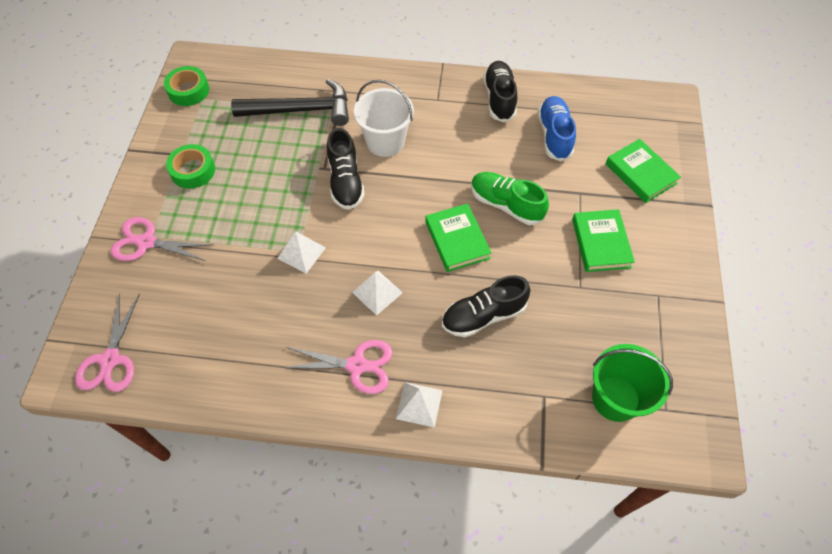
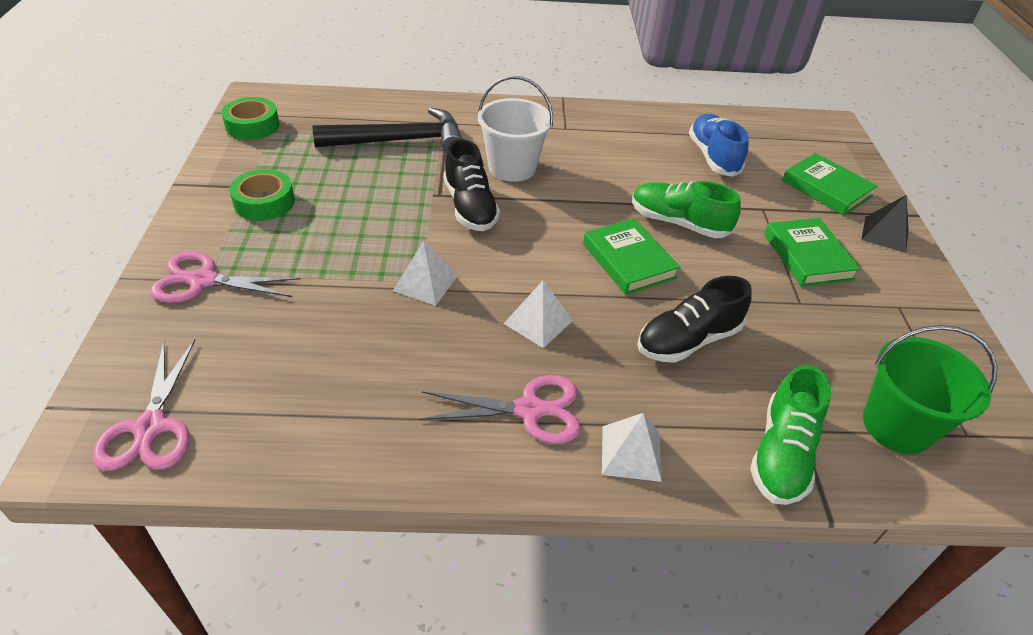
camera: 10 degrees left, 15 degrees down
black shoe [483,61,517,122] -> none
none -> green shoe [750,365,831,505]
none -> black pyramid [861,195,909,253]

